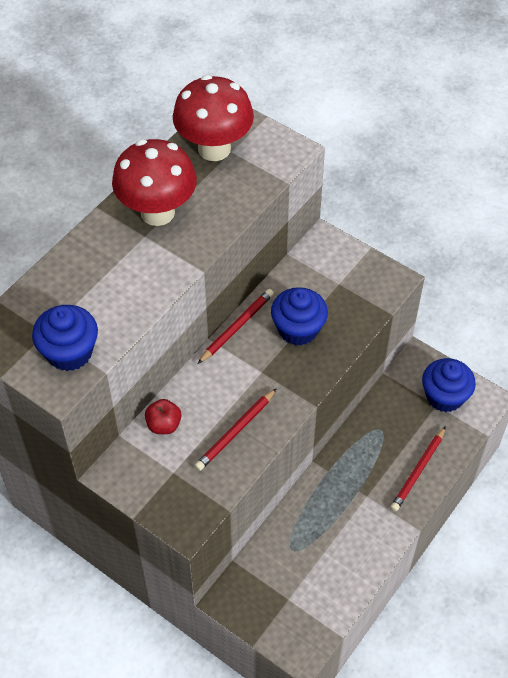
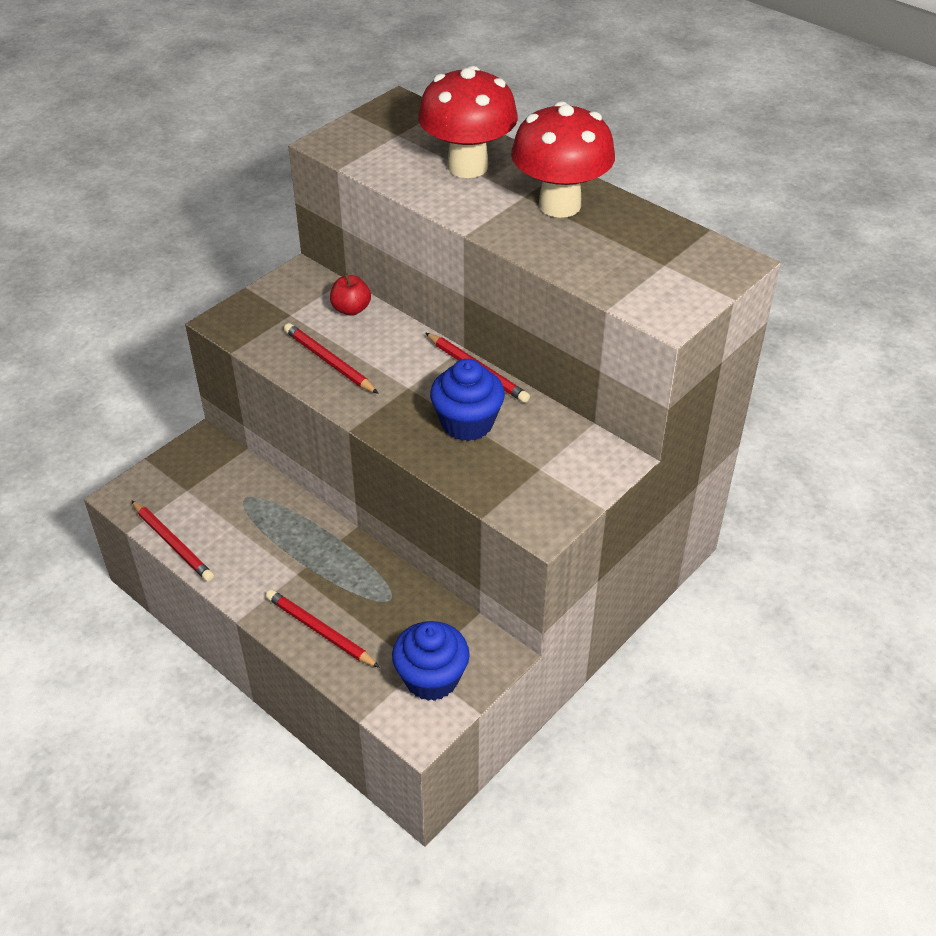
camera: 95 degrees right, 10 degrees down
blue cupcake [32,305,98,371] -> none
red mushroom [173,75,254,161] -> red mushroom moved to [418,66,518,178]
none -> red pencil [131,500,214,582]

